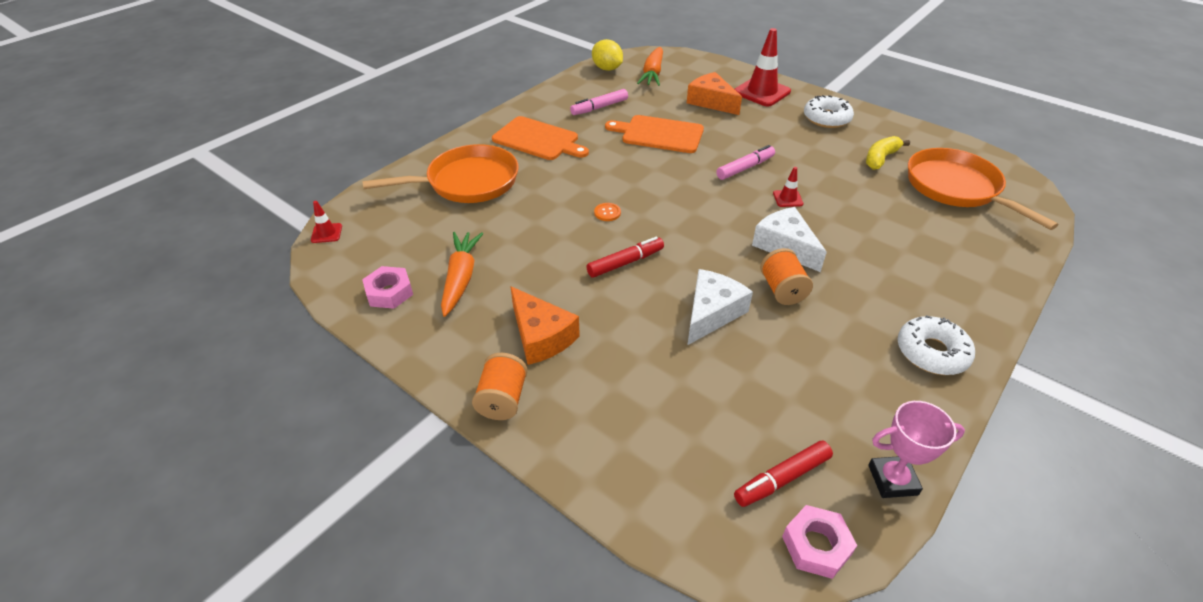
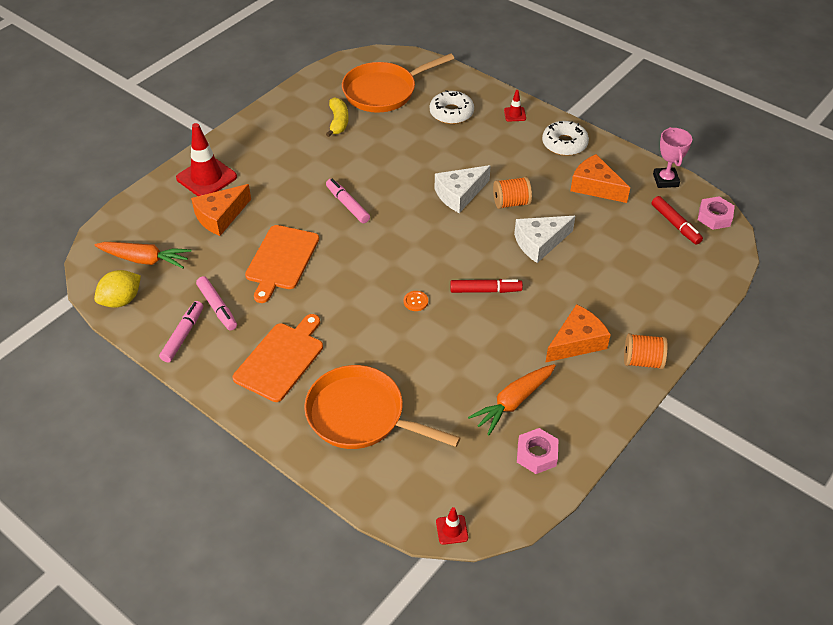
camera: 90 degrees left, 5 degrees up
orange pan [362,144,519,203] -> orange pan turned 45 degrees counterclockwise [304,365,461,449]
orange carrot [441,232,483,317] -> orange carrot turned 45 degrees counterclockwise [468,364,556,435]
red marker [587,237,664,278] -> red marker turned 120 degrees clockwise [450,279,523,293]
white cheese [687,269,753,345] -> white cheese turned 60 degrees counterclockwise [514,216,575,263]
red traffic cone [773,167,804,207] -> red traffic cone moved to [504,90,526,121]
white donut [804,95,854,128] -> white donut moved to [430,90,474,124]
yellow banana [866,136,910,170] -> yellow banana turned 135 degrees counterclockwise [326,97,349,137]
none -> pink marker [159,301,203,363]
none -> orange cheese [570,154,630,203]

